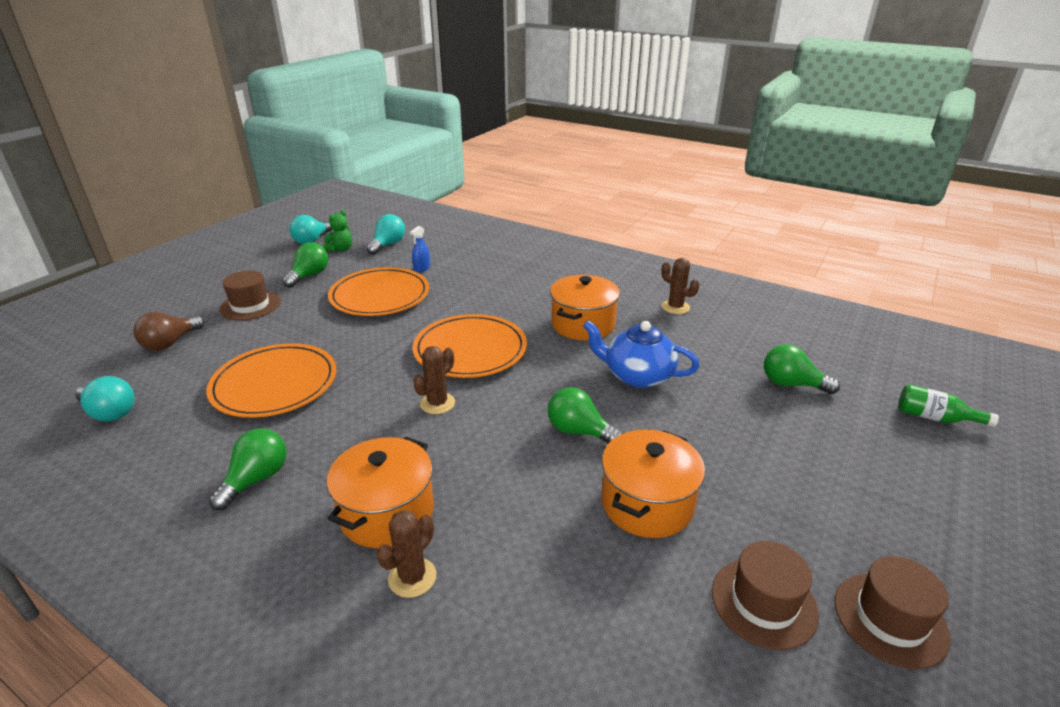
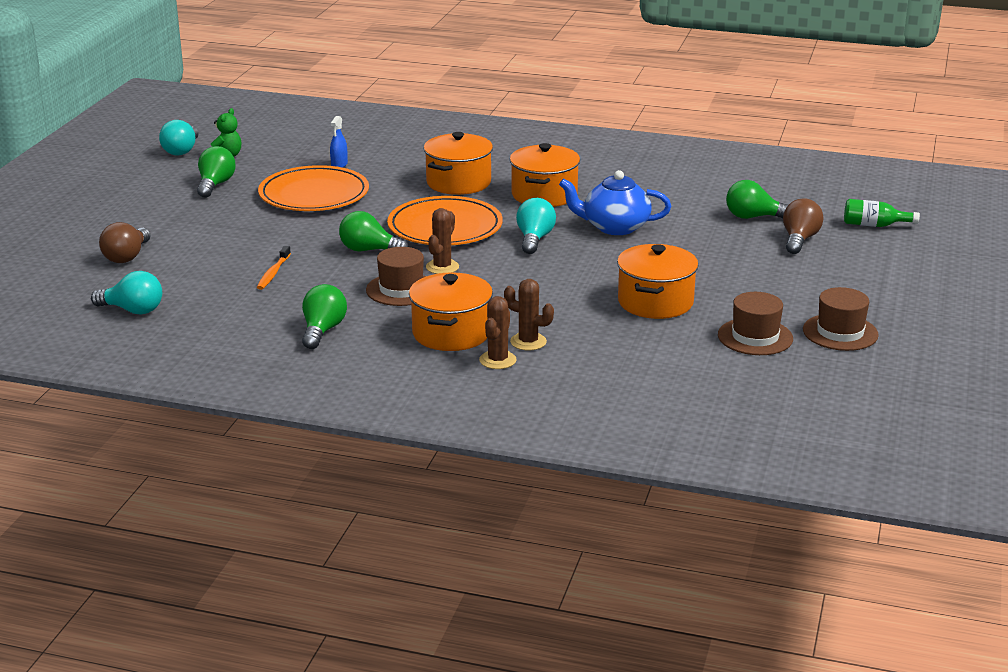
camera: 15 degrees left, 5 degrees down
orange plate [206,343,337,418] -> orange toothbrush [257,246,291,290]
brown hat [219,271,281,321] -> brown hat moved to [366,247,426,306]
turquoise light bulb [367,214,405,255] -> turquoise light bulb moved to [516,198,556,254]
green light bulb [548,387,623,444] -> green light bulb moved to [339,211,408,252]
brown cactus [661,258,699,314] -> brown cactus moved to [504,279,554,351]
none -> orange pot [424,132,493,195]
none -> brown light bulb [783,198,824,254]

